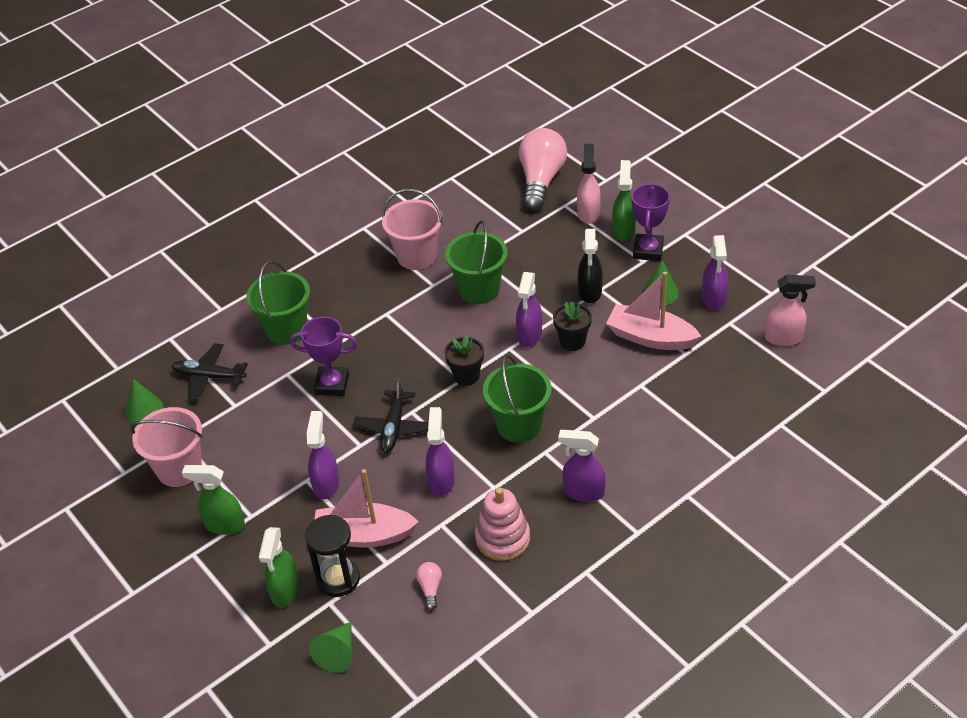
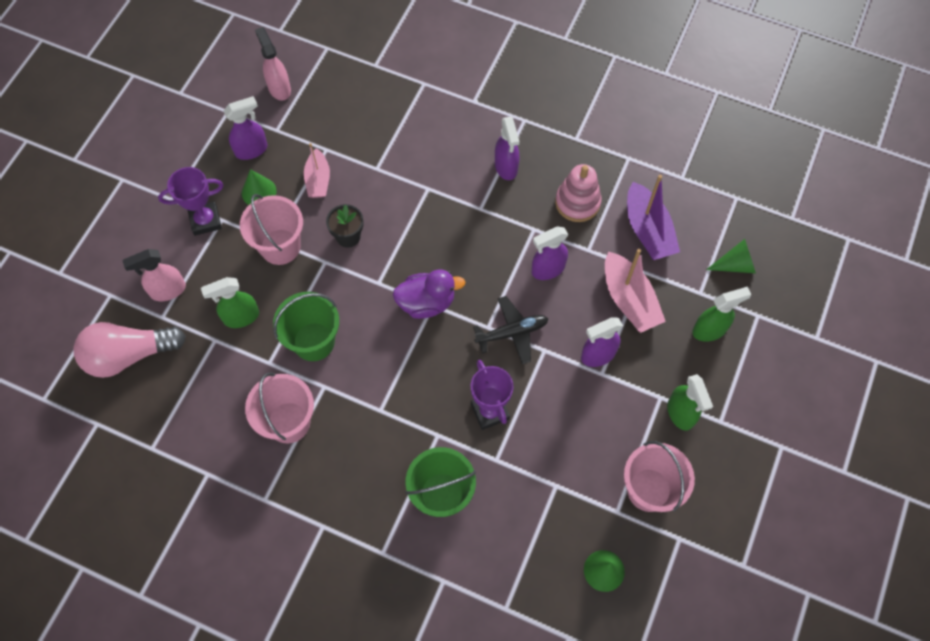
camera: 120 degrees left, 20 degrees up
black plane [172,343,248,400] -> none
black hourglass [305,515,360,597] -> none
pink light bulb [416,562,442,610] -> purple boat [627,175,680,260]
black flower pot [444,334,484,386] -> purple duck [393,269,465,319]
green bucket [483,355,552,443] -> none
purple spray bottle [516,272,542,347] -> none
black spray bottle [578,229,603,303] -> pink bucket [240,194,303,265]
pink boat [606,272,701,350] -> pink boat [304,143,330,198], size x0.65
green spray bottle [612,160,636,241] -> green spray bottle moved to [201,277,259,328]

